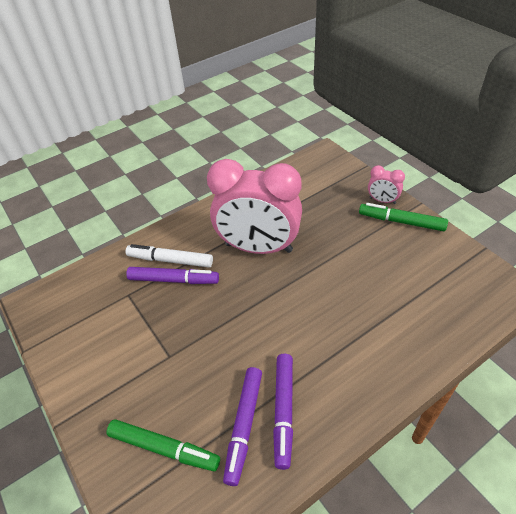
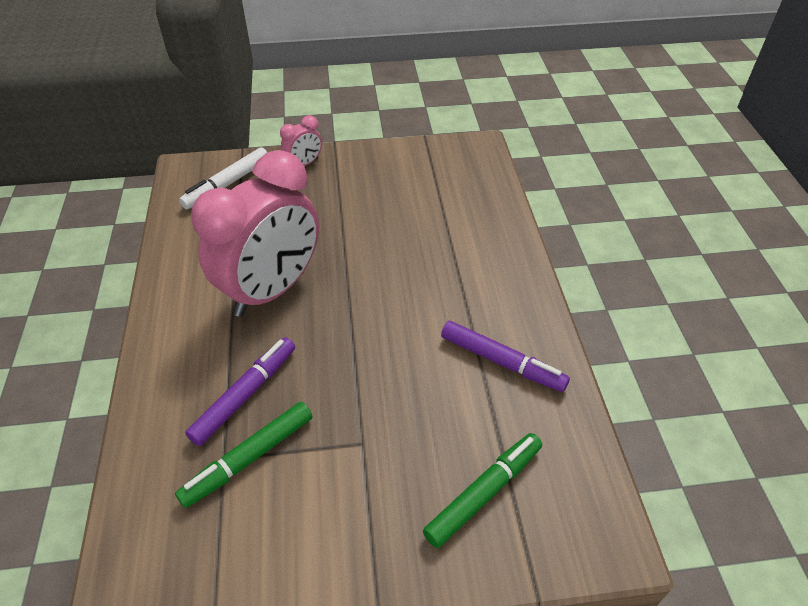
camera: 65 degrees left, 0 degrees up
white marker [125,244,213,268] -> white marker moved to [179,147,267,209]
purple marker [223,367,262,486] -> none
green marker [359,203,448,231] -> green marker moved to [175,402,312,508]

